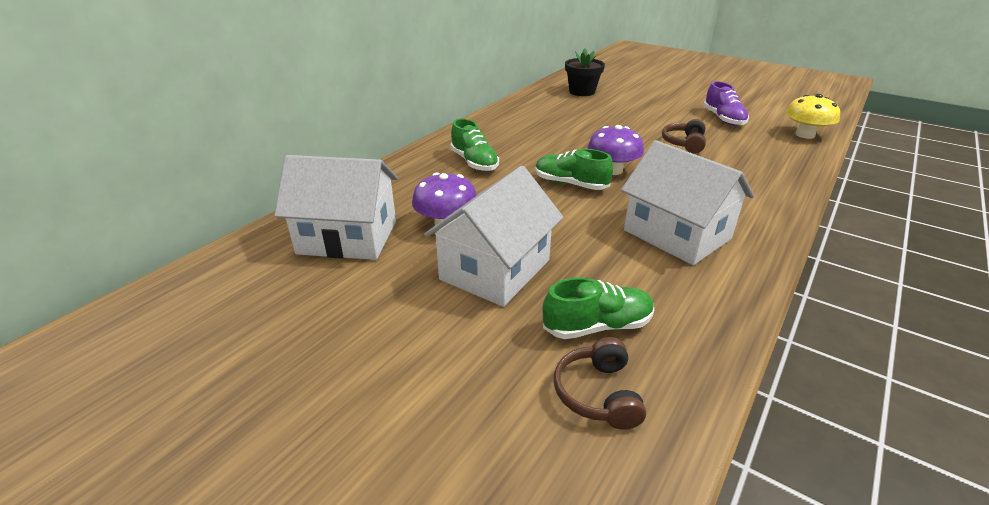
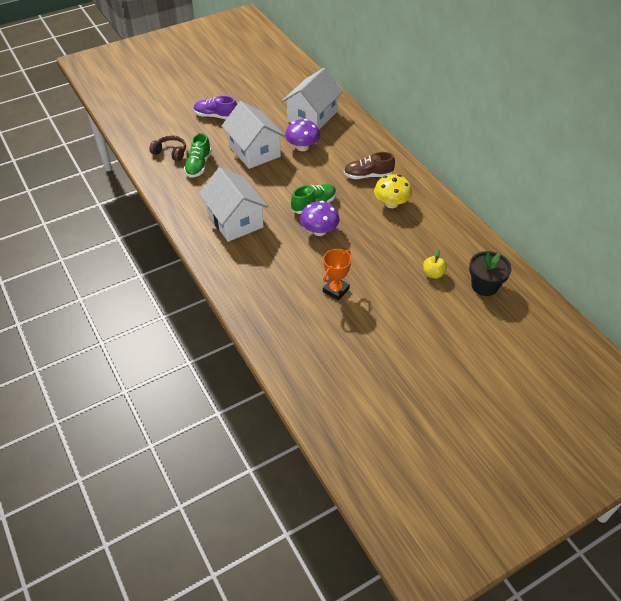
camera: 115 degrees right, 15 degrees up
green shoe [450,118,499,171] -> brown shoe [344,152,395,179]
white house [621,140,754,265] -> white house turned 75 degrees clockwise [199,167,268,242]
brown headphones [662,119,706,153] -> orange trophy [323,249,351,300]
purple shoe [703,81,749,126] -> purple shoe moved to [194,96,237,119]
yellow mushroom [785,94,840,139] -> yellow mushroom moved to [374,174,412,208]
none -> yellow apple [423,249,447,279]

